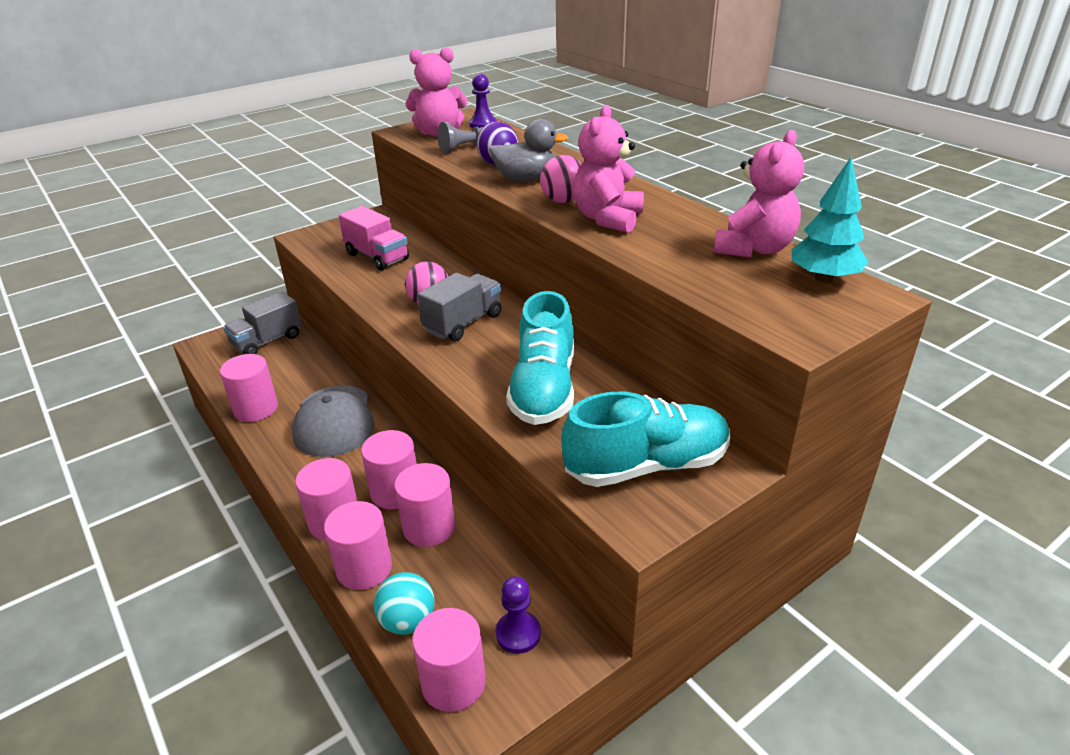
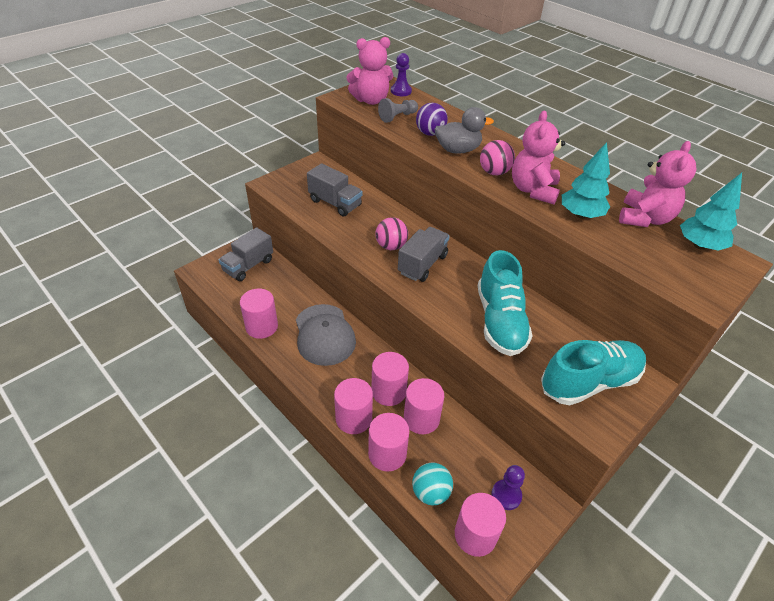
camera: 10 degrees left, 10 degrees up
pink truck [339,206,409,270] -> grey truck [307,163,363,217]
none -> turquoise tree [562,142,610,219]

